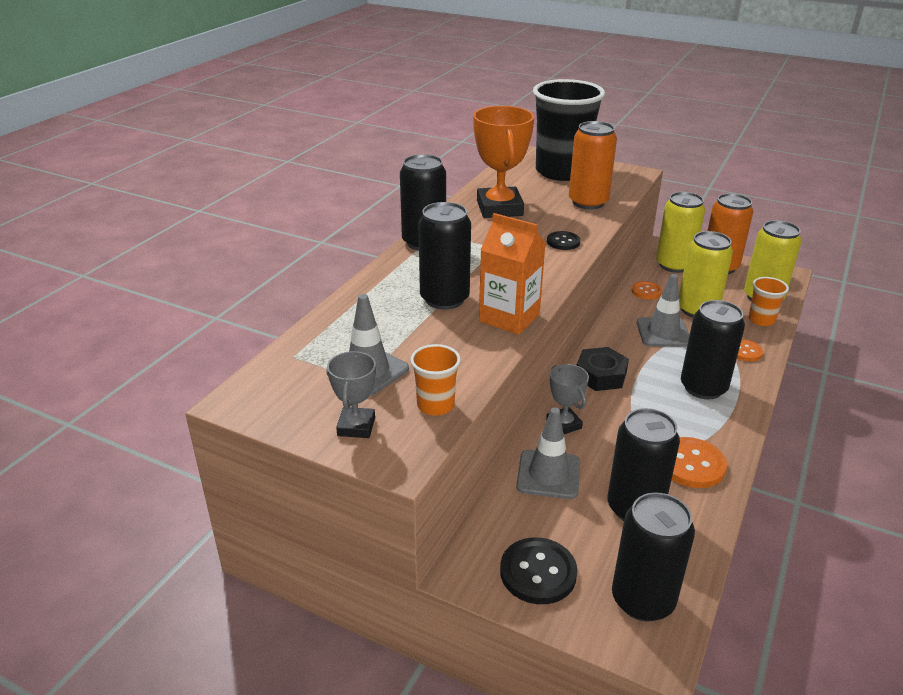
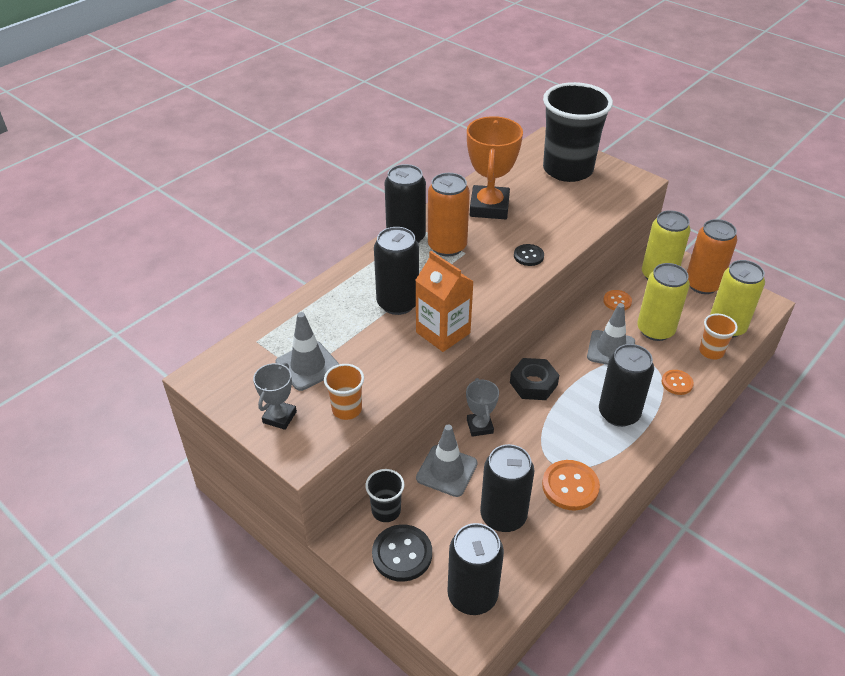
camera: 15 degrees right, 10 degrees up
orange can [569,121,617,209] -> orange can moved to [428,173,470,256]
none -> black cup [365,469,404,522]

